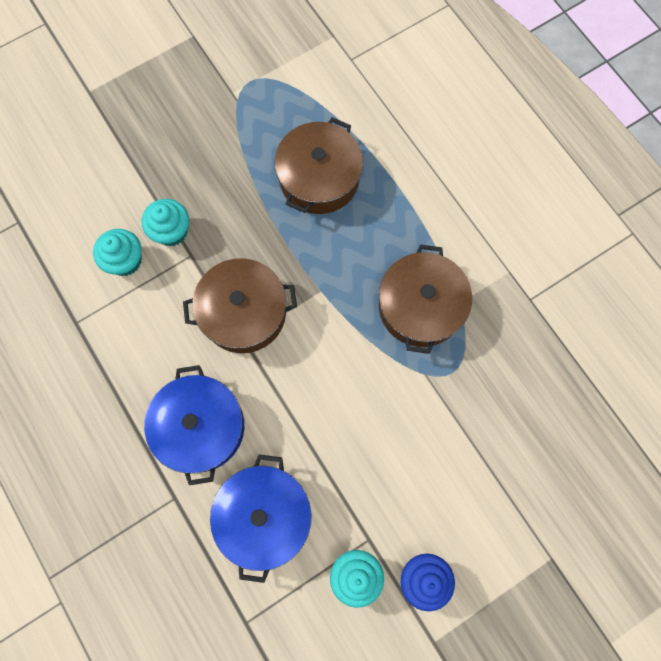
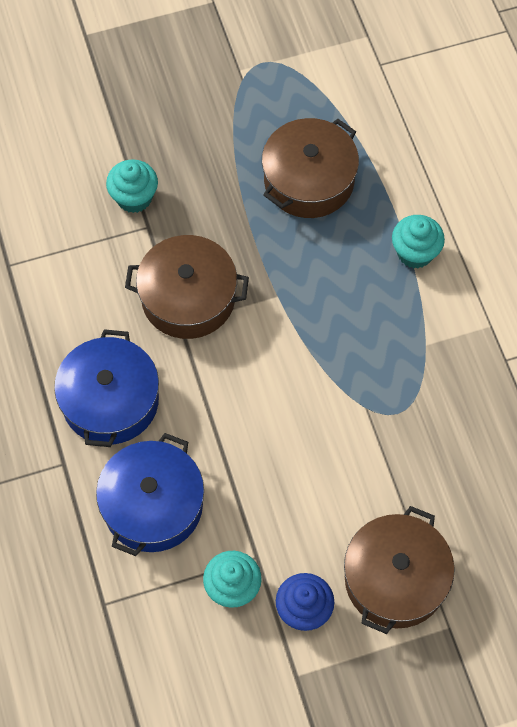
camera: 15 degrees right, 10 degrees down
turquoise cupcake [93,229,142,276] -> turquoise cupcake moved to [392,215,445,269]
brown pot [379,244,472,354] -> brown pot moved to [344,506,455,634]

